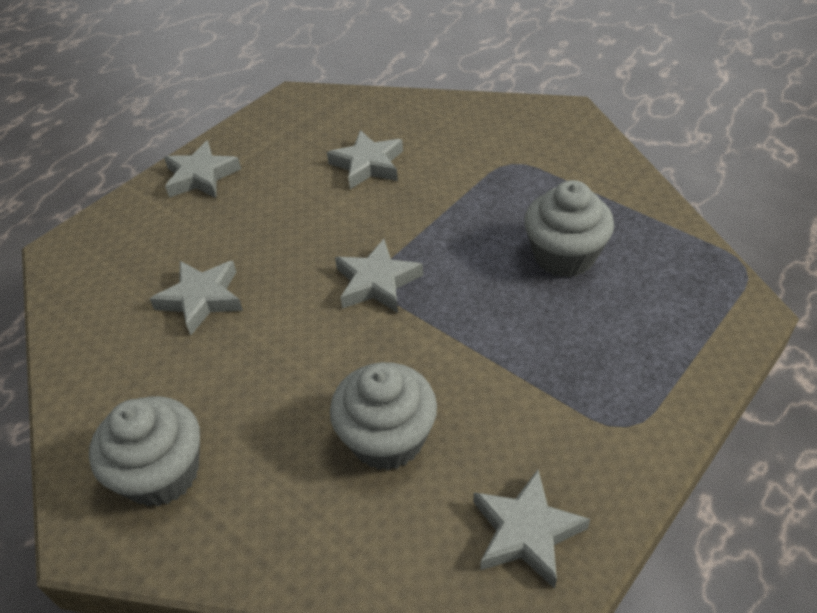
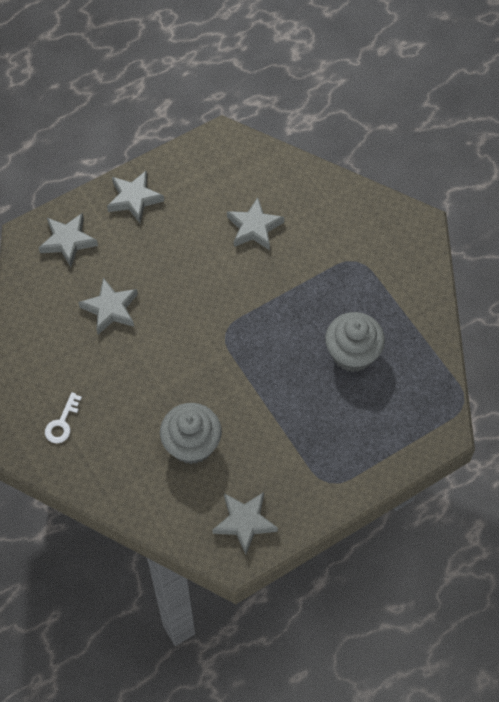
camera: 15 degrees right, 15 degrees up
grey cupcake [89,396,200,507] -> white key [45,392,82,443]
grey star [335,239,423,313] -> grey star moved to [39,213,98,267]

